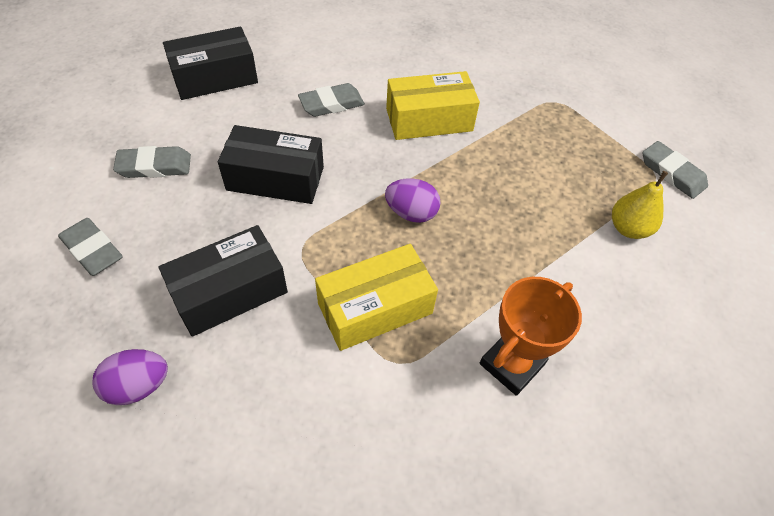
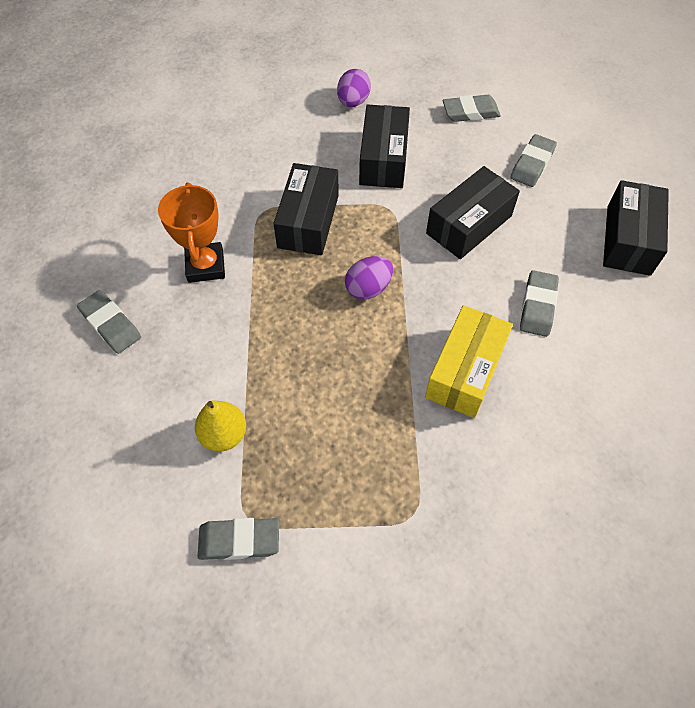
camera: 130 degrees right, 5 degrees up
yellow box [315,244,438,351] -> black box [273,163,339,255]
none -> grey eraser [77,290,141,354]

